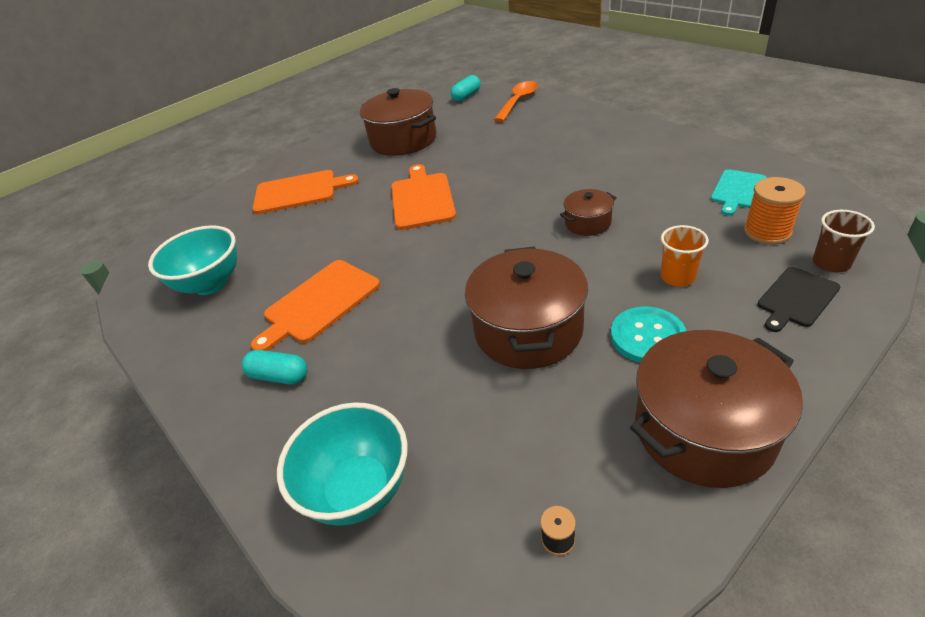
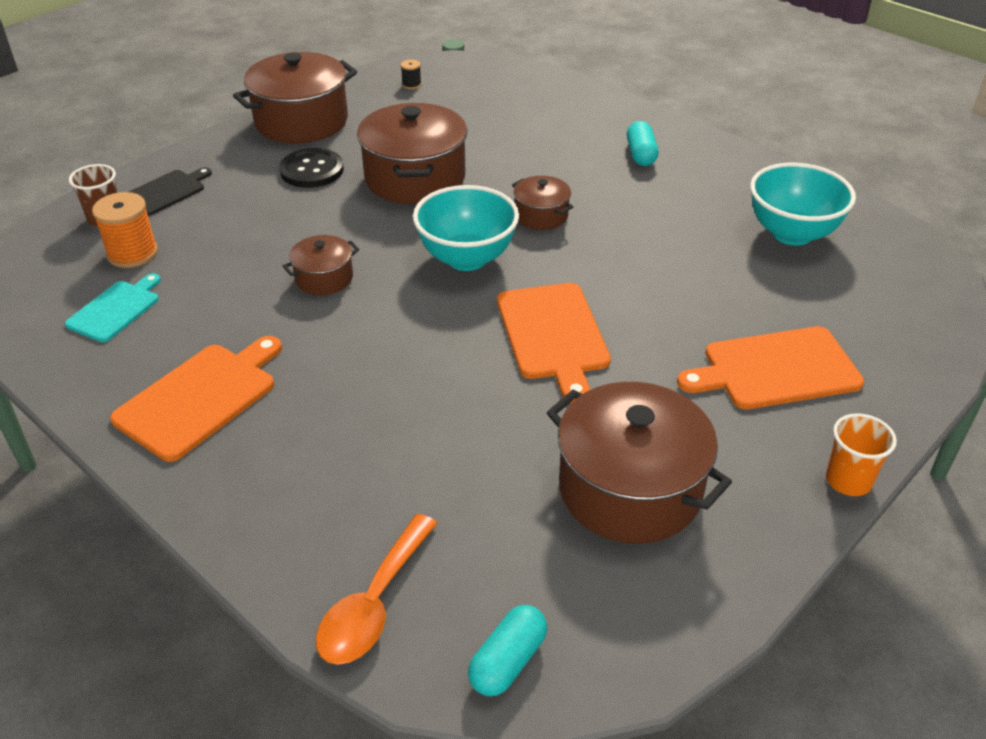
camera: 170 degrees right, 0 degrees up
turquoise capsule [242,350,307,384] -> turquoise capsule turned 75 degrees clockwise [627,121,658,166]
orange cutting board [251,260,380,351] -> orange cutting board moved to [110,336,282,462]
turquoise bowl [277,402,408,526] -> turquoise bowl moved to [413,185,519,271]
turquoise button [611,307,686,363] -> black button [279,148,344,188]
orange cup [661,225,709,287] -> orange cup moved to [826,413,897,496]
none -> brown pot [512,176,573,230]

